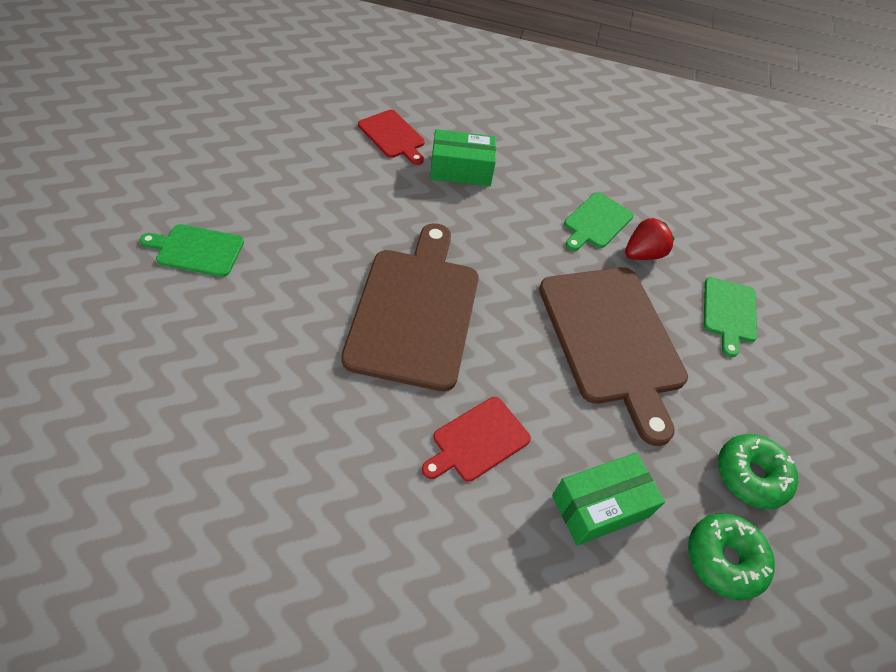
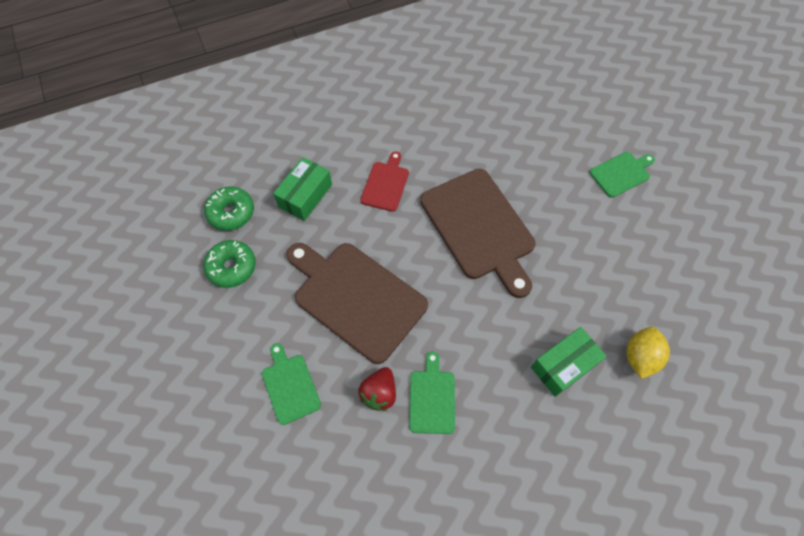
camera: 150 degrees right, 10 degrees up
red cutting board [358,110,425,165] -> yellow lemon [626,327,670,379]

